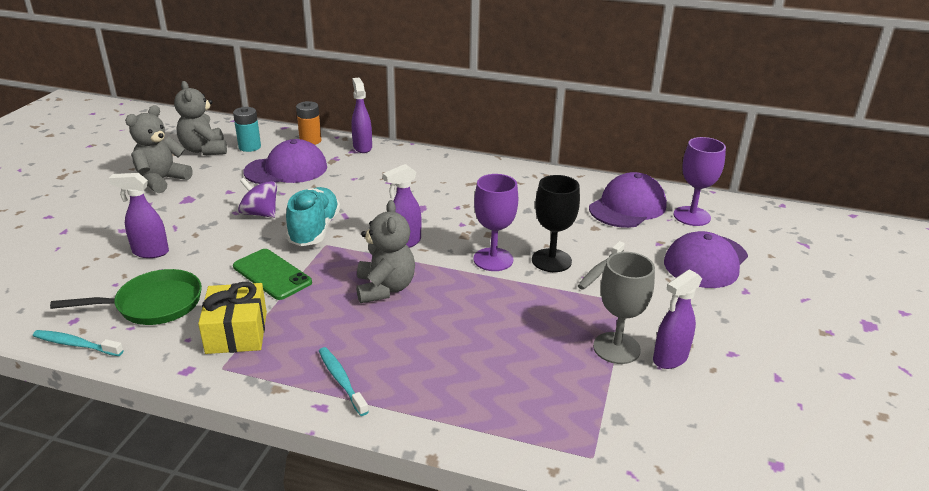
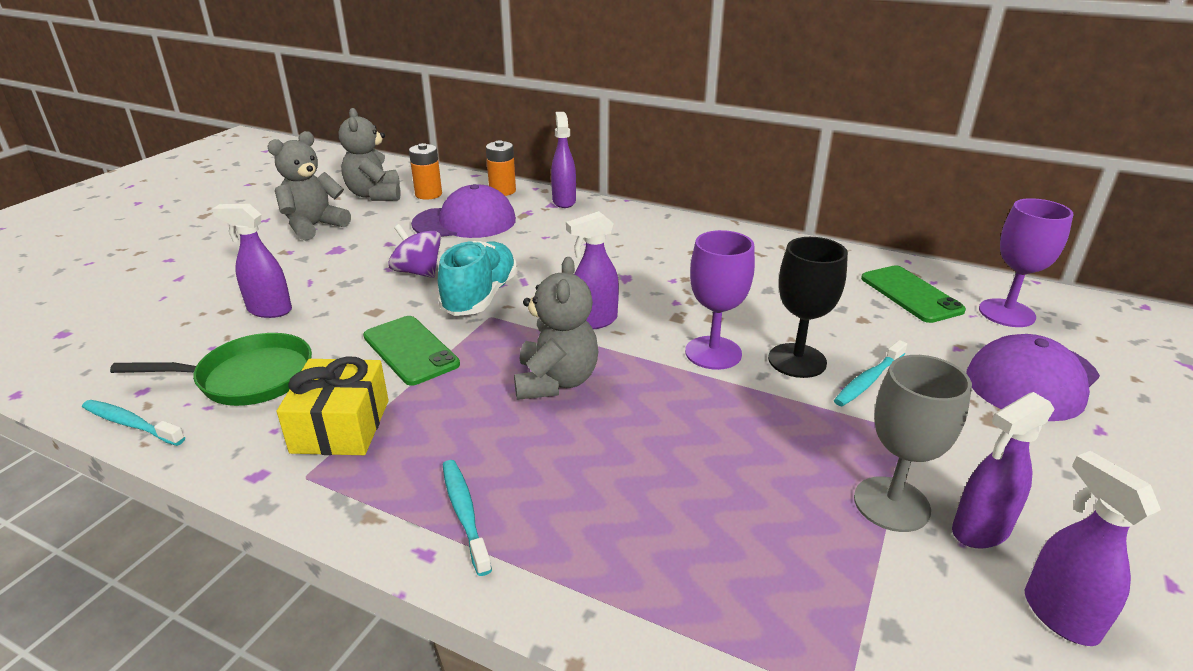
camera: 10 degrees right, 0 degrees up
turquoise battery [233,107,261,152] -> orange battery [409,143,442,200]
grey toothbrush [578,241,625,290] -> turquoise toothbrush [834,340,907,407]
purple cap [589,172,667,228] -> green phone [861,265,966,323]
none -> purple spray bottle [1025,451,1161,646]

